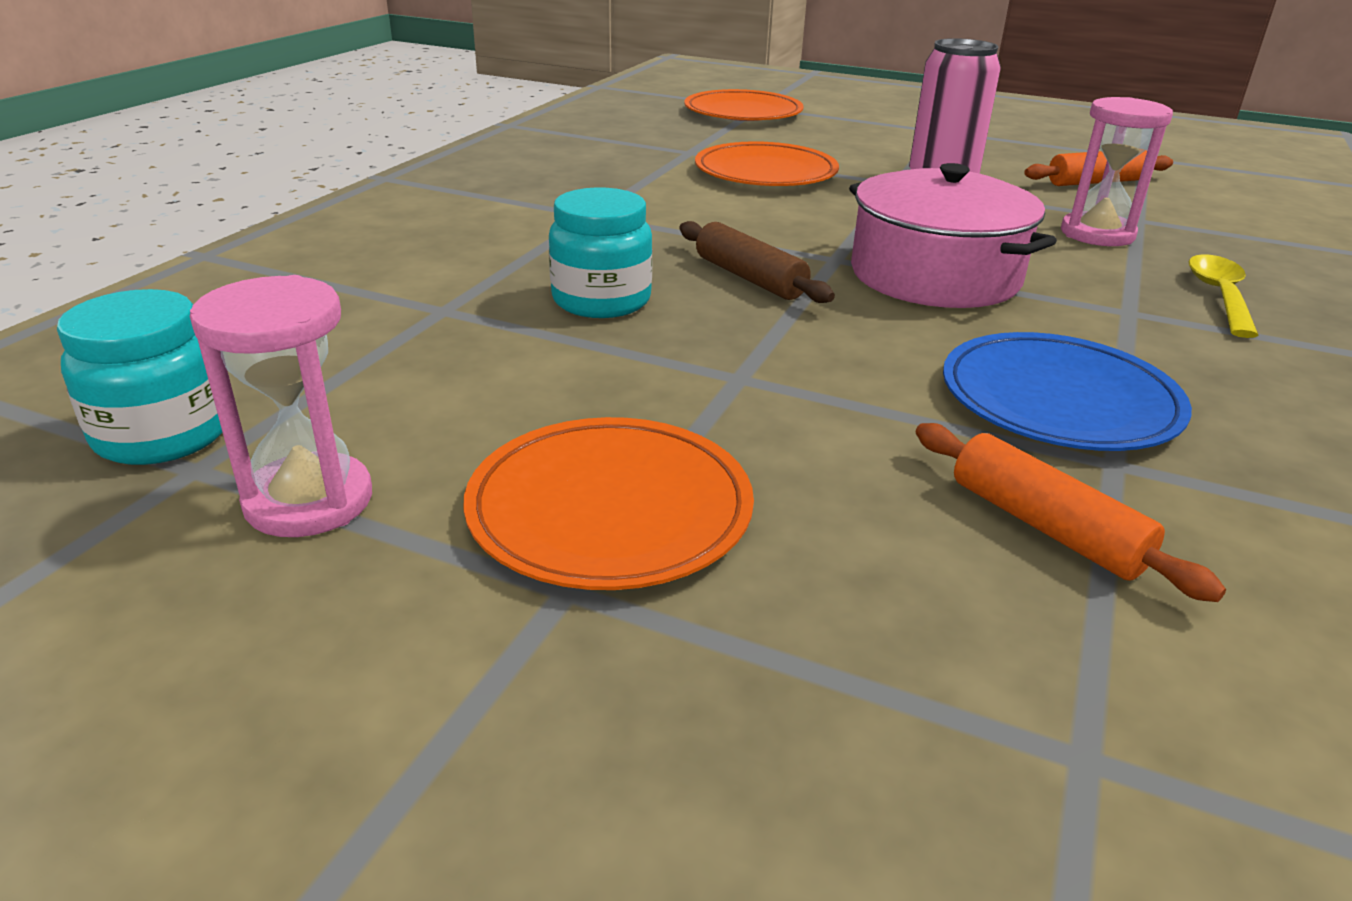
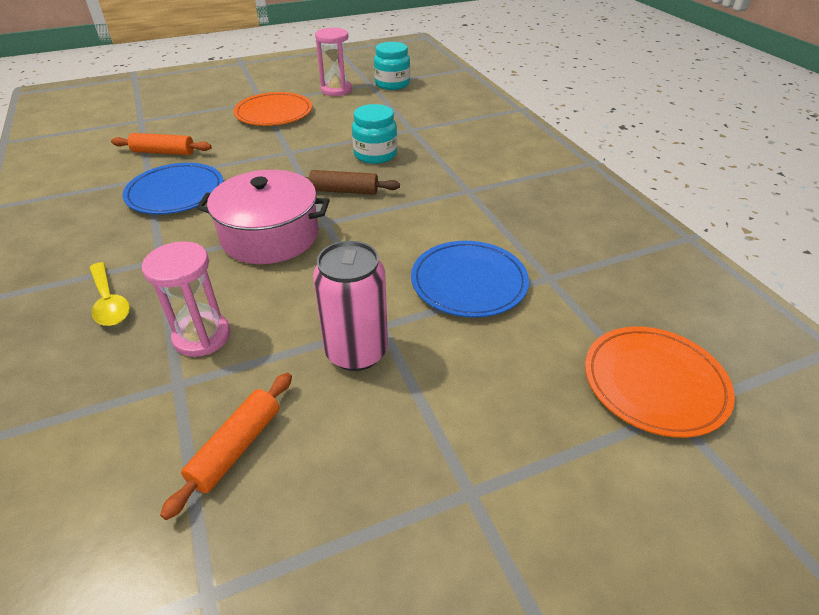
camera: 135 degrees right, 10 degrees up
orange plate [695,141,839,186] -> blue plate [411,241,529,318]

